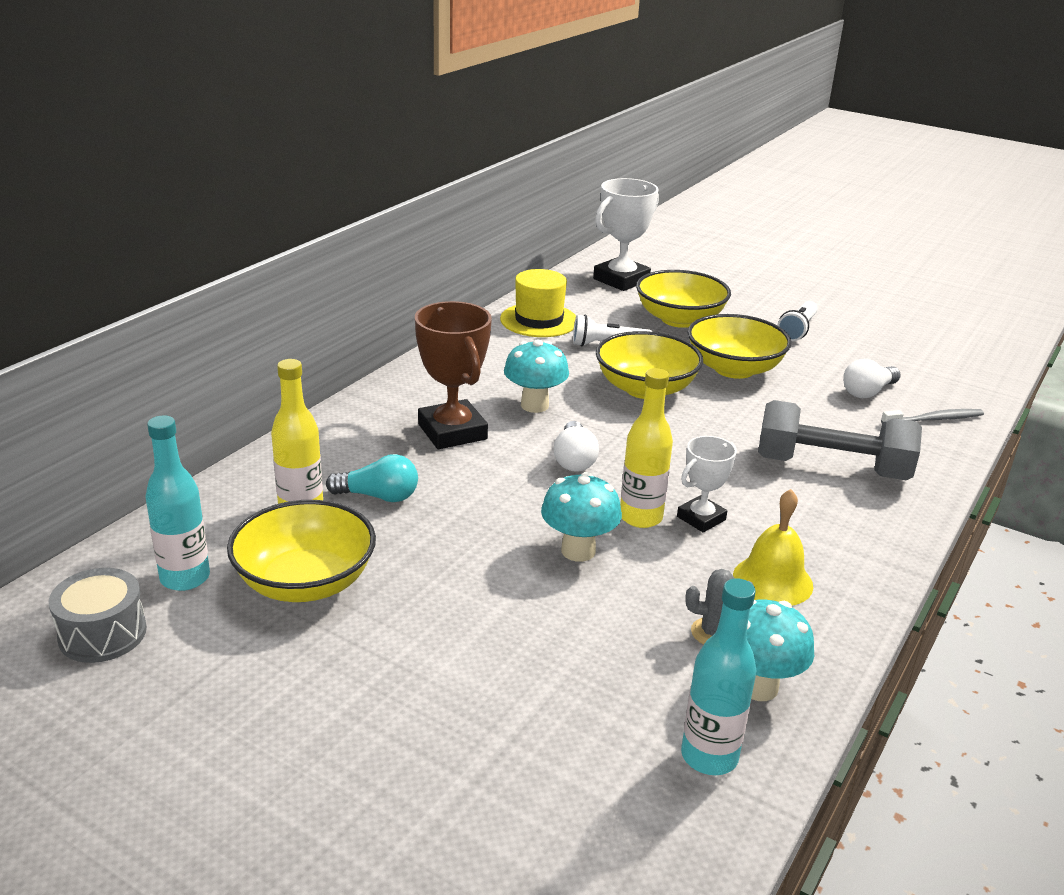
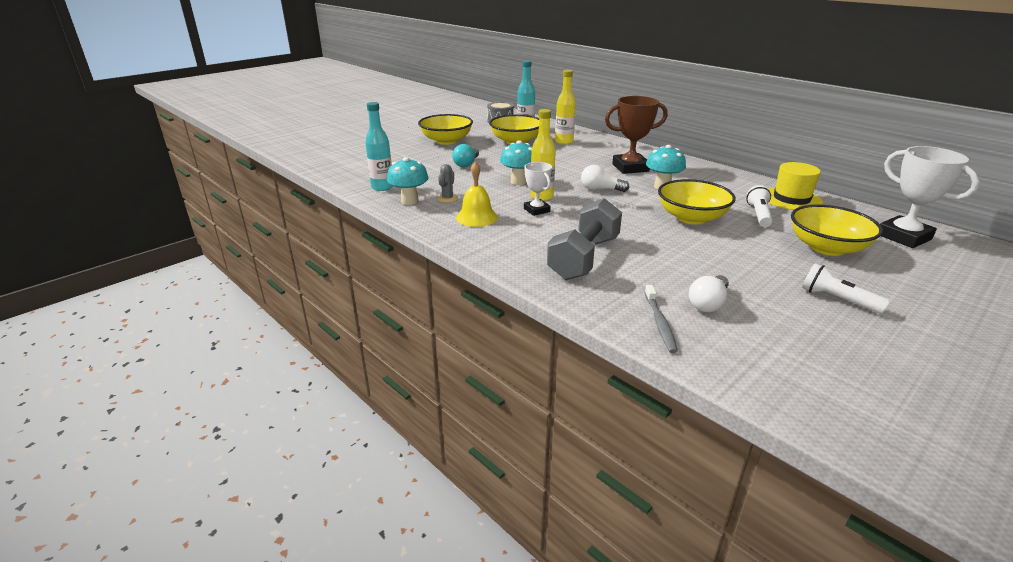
camera: 105 degrees right, 0 degrees up
turquoise light bulb [326,454,418,502] -> turquoise light bulb moved to [452,144,479,167]
yellow bowl [687,314,791,379] -> yellow bowl moved to [418,114,473,145]
white light bulb [843,359,901,398] -> white light bulb turned 120 degrees counterclockwise [689,275,729,312]

